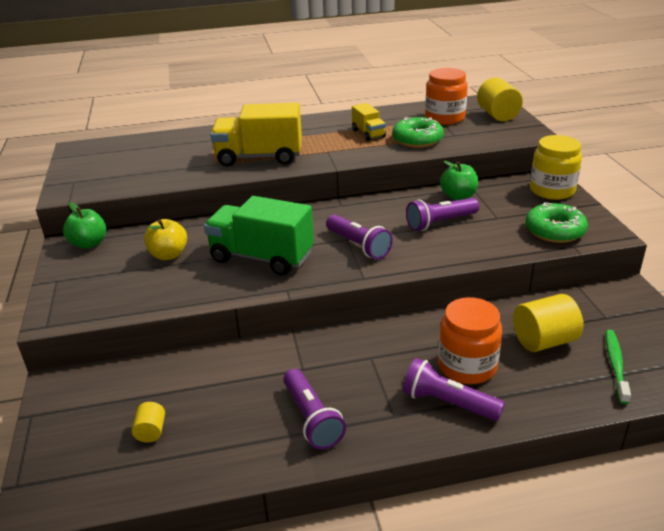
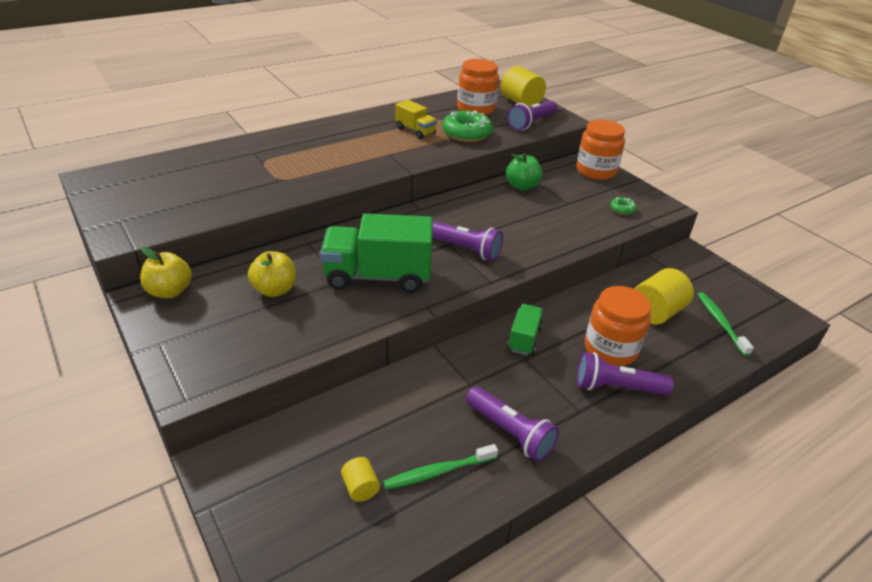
camera: 25 degrees left, 5 degrees up
green apple [63,202,106,249] -> yellow apple [140,247,192,298]
yellow truck [210,103,302,167] -> none
purple flashlight [406,198,479,231] -> purple flashlight moved to [507,101,557,130]
green donut [525,202,588,243] -> green donut [610,197,637,215], size x0.48
yellow jar [530,135,582,200] -> orange jar [576,120,625,180]
none -> green toothbrush [383,444,498,490]
none -> green truck [507,304,543,355]

